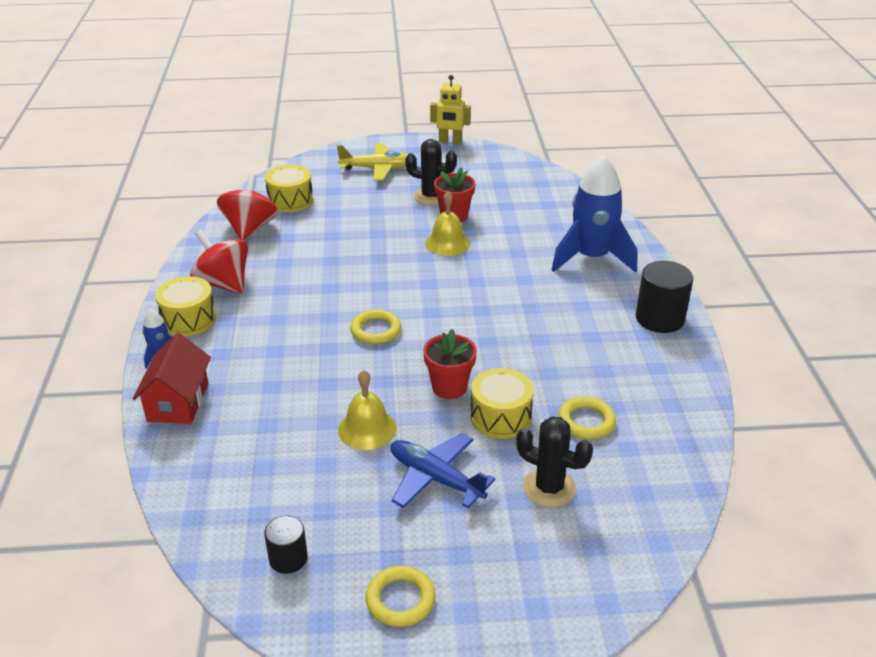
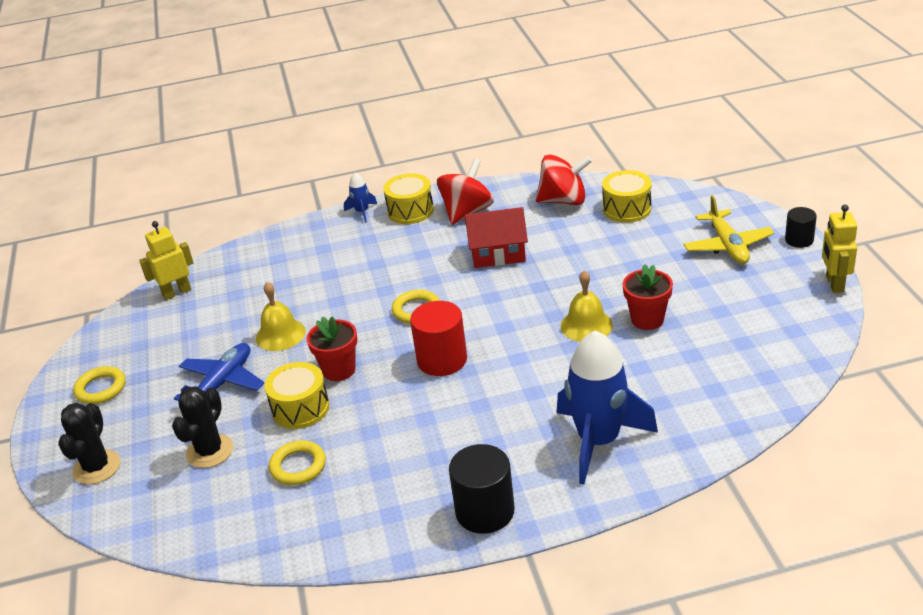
camera: 85 degrees right, 0 degrees up
red house [133,333,211,424] -> red house moved to [465,207,528,268]
black cylinder [264,516,308,574] -> black cylinder moved to [785,207,817,248]
black cactus [405,139,457,205] -> black cactus moved to [58,403,120,485]
none -> yellow robot [139,221,193,300]
none -> red cylinder [410,301,467,376]

